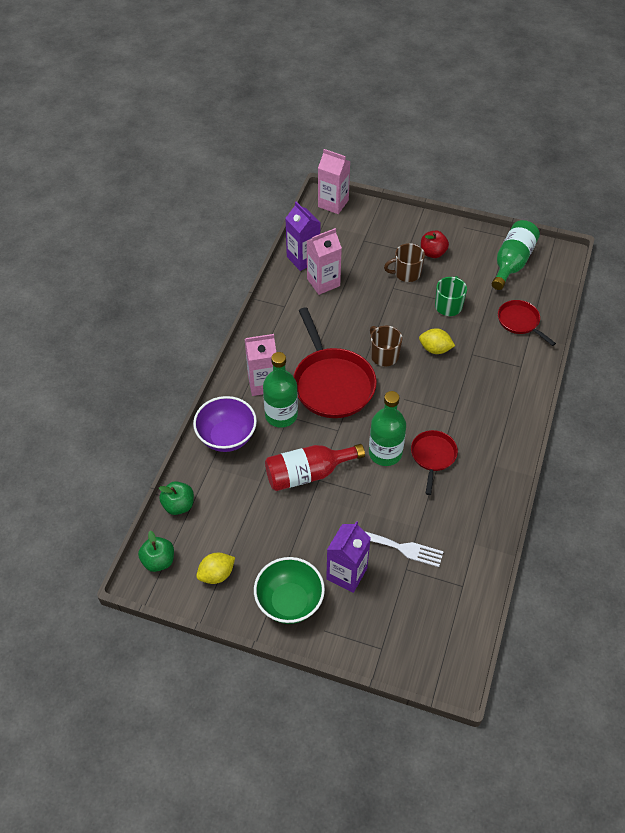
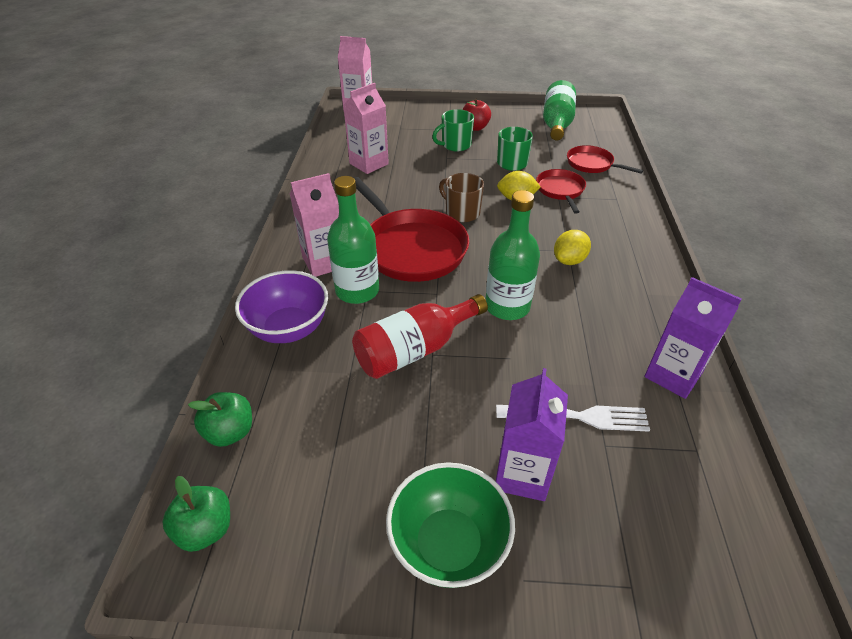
camera: 15 degrees left, 10 degrees down
yellow lemon [196,553,235,584] -> yellow lemon moved to [554,230,591,265]
purple carton [285,202,320,271] -> purple carton moved to [644,277,742,399]
brown mug [384,243,425,282] -> green mug [432,109,474,151]
red pan [411,430,458,495] -> red pan moved to [536,169,586,214]

